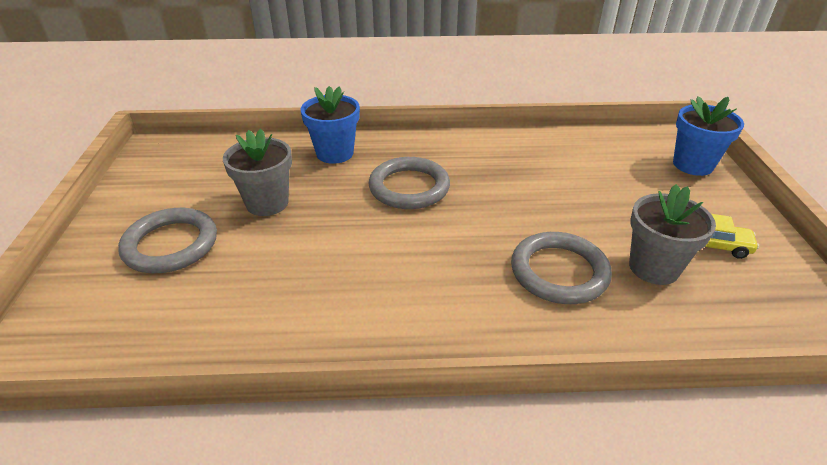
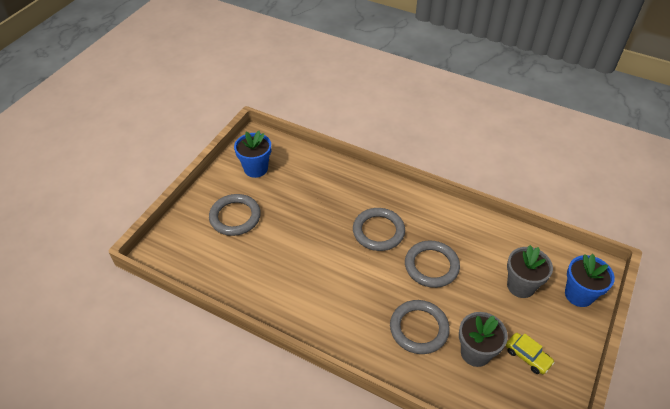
camera: 30 degrees right, 10 degrees up
grey flower pot [223,129,292,216] -> grey flower pot moved to [507,245,553,298]
blue flower pot [301,86,360,164] -> blue flower pot moved to [234,131,271,178]
none -> grey ring [405,241,460,288]

